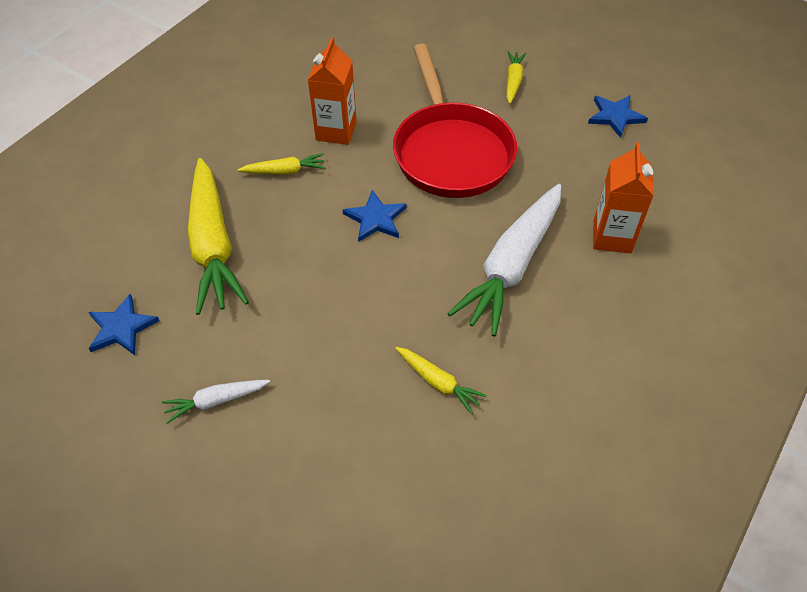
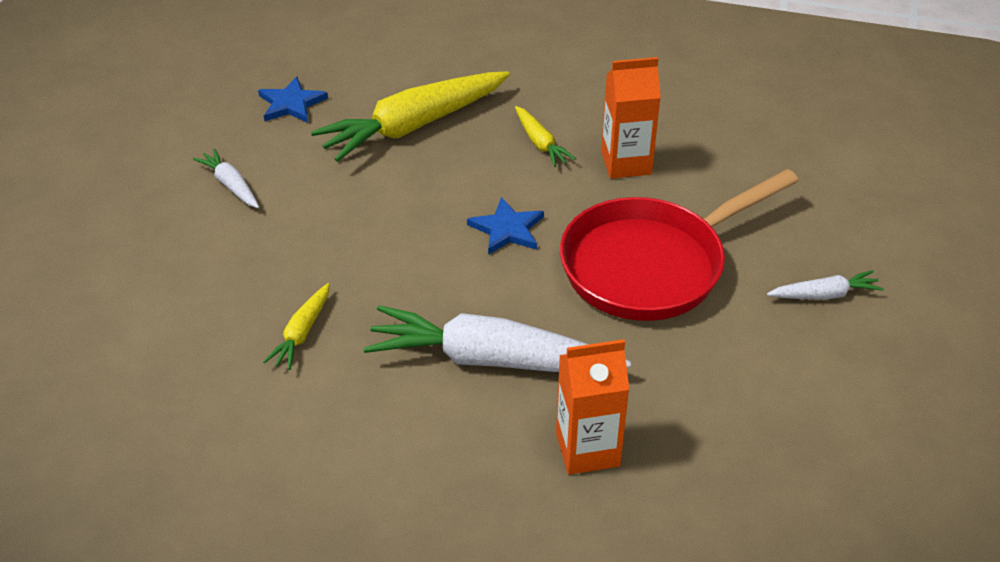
camera: 70 degrees right, 10 degrees down
yellow carrot [506,51,526,104] -> white carrot [767,270,884,300]
blue star [588,95,648,138] -> none

